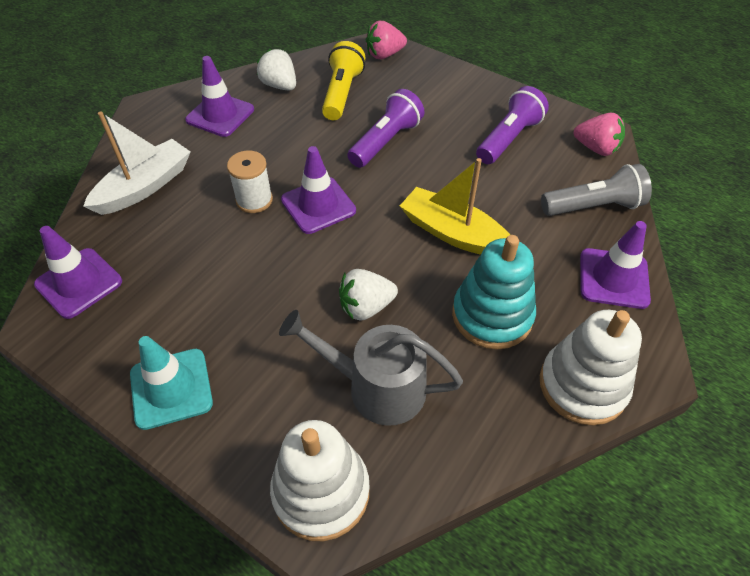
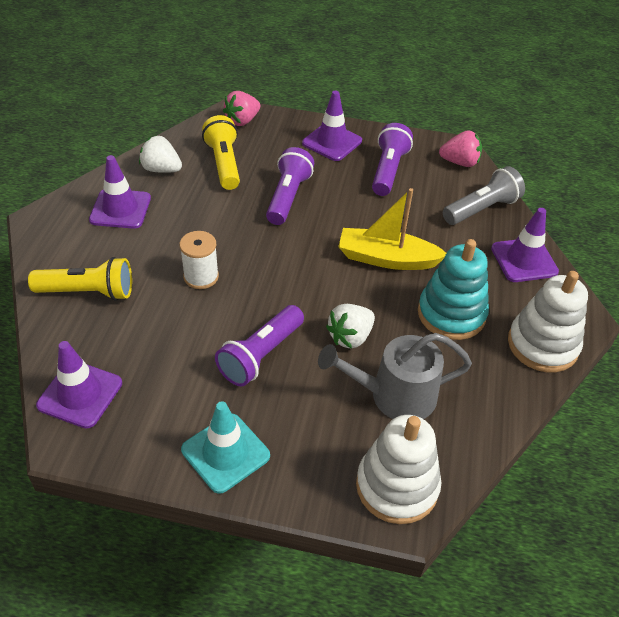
camera: 25 degrees left, 5 degrees down
white boat [83,111,190,215] -> yellow flashlight [28,257,132,301]
purple traffic cone [281,146,356,234] -> purple traffic cone moved to [302,91,362,161]
none -> purple flashlight [215,305,304,387]

